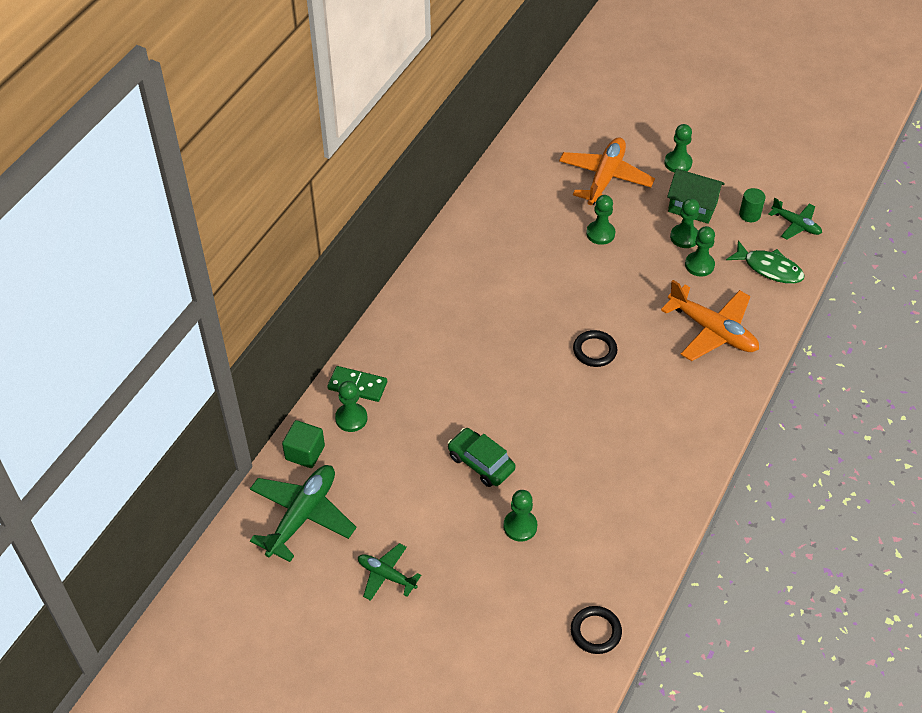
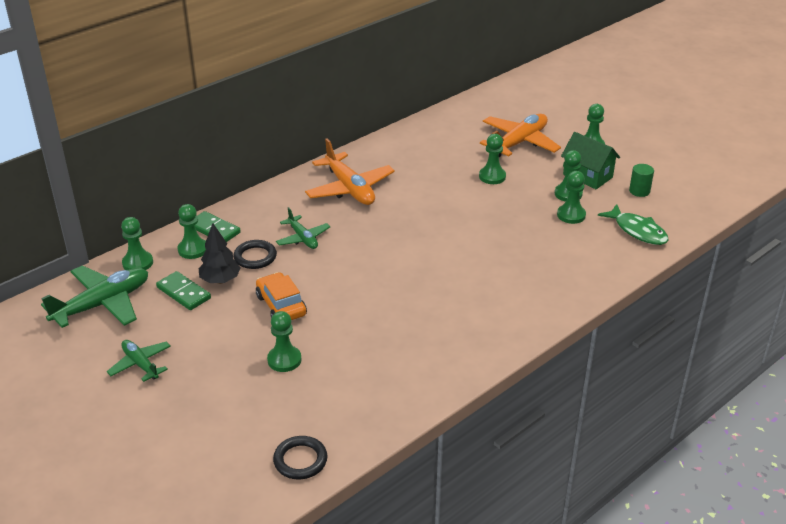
camera: 20 degrees right, 15 degrees down
green cube [282,420,325,468] -> green pawn [121,217,153,270]
green car [447,428,515,487] -> orange car [256,272,307,320]
black ring [573,330,617,367] -> black ring moved to [233,240,277,269]
orange plane [661,280,759,361] -> orange plane moved to [305,138,395,205]
green plane [768,198,822,240] -> green plane moved to [276,207,330,249]
none -> green domino [156,271,211,310]
none -> black tree [199,223,241,284]

